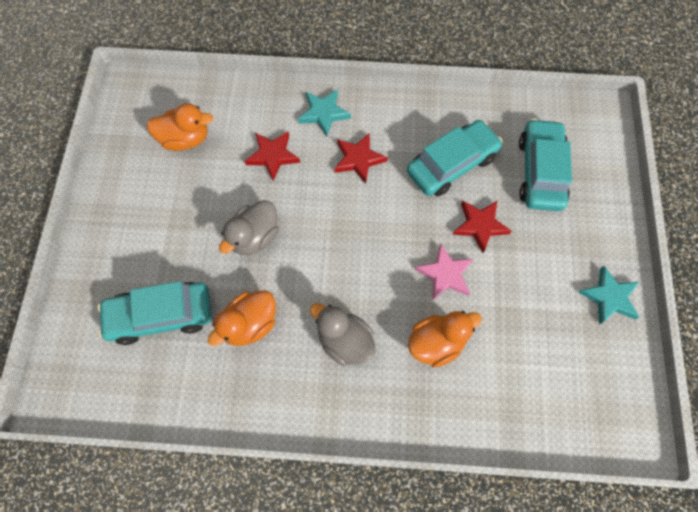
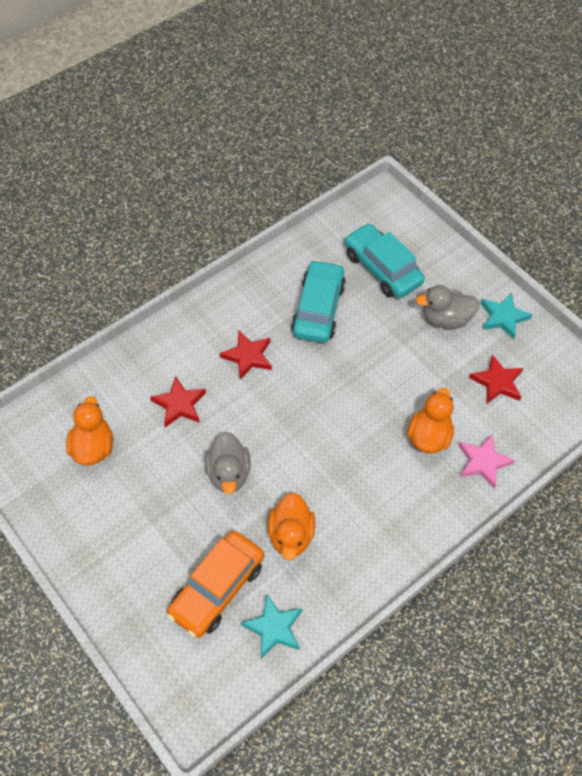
camera: 45 degrees left, 10 degrees down
turquoise car [98,281,211,345] -> orange car [167,531,264,638]
orange duck [147,103,213,151] -> orange duck turned 45 degrees counterclockwise [66,396,113,465]
turquoise star [298,89,351,137] -> turquoise star moved to [241,594,302,659]
grey duck [310,303,375,366] -> grey duck moved to [416,285,480,329]
pink star [415,243,473,301] -> pink star moved to [458,434,515,489]
red star [453,200,512,253] -> red star moved to [469,354,523,404]

